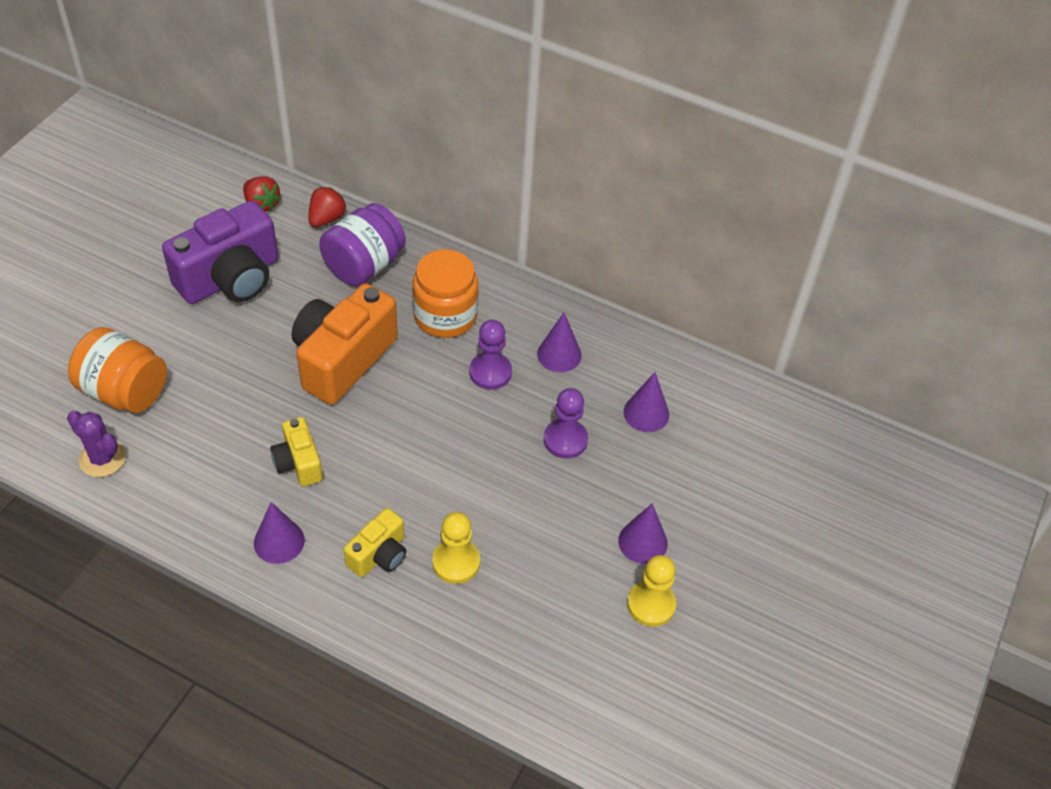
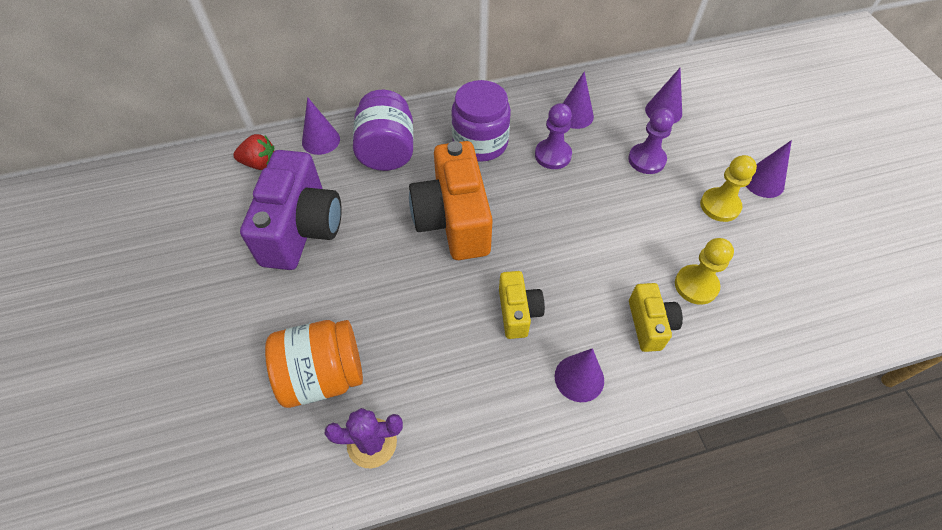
camera: 40 degrees left, 5 degrees up
yellow camera [270,417,323,486] -> yellow camera turned 120 degrees counterclockwise [499,271,545,339]
red strawberry [309,187,346,227] -> purple cone [302,97,340,155]
orange jar [412,249,478,338] -> purple jar [451,80,511,162]
yellow pawn [627,555,676,627] -> yellow pawn moved to [700,155,757,222]

